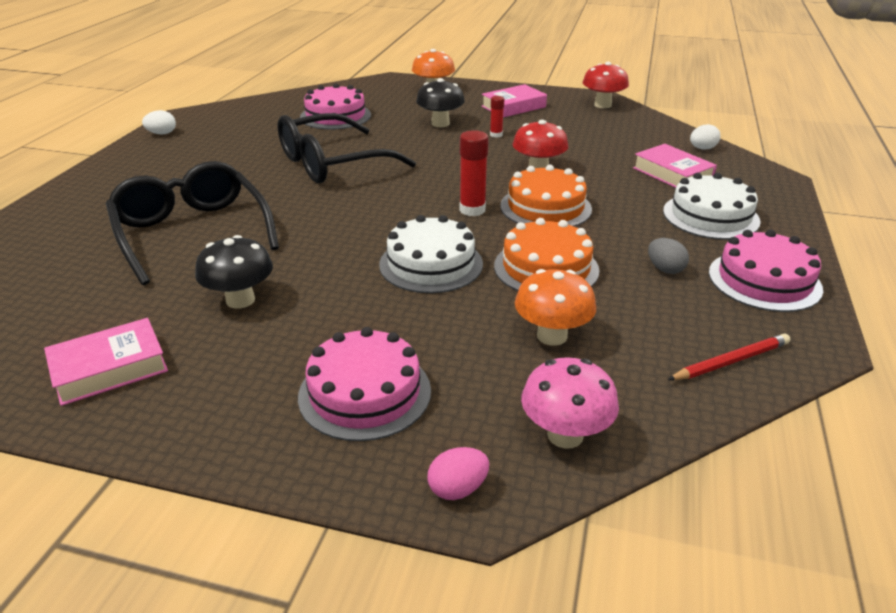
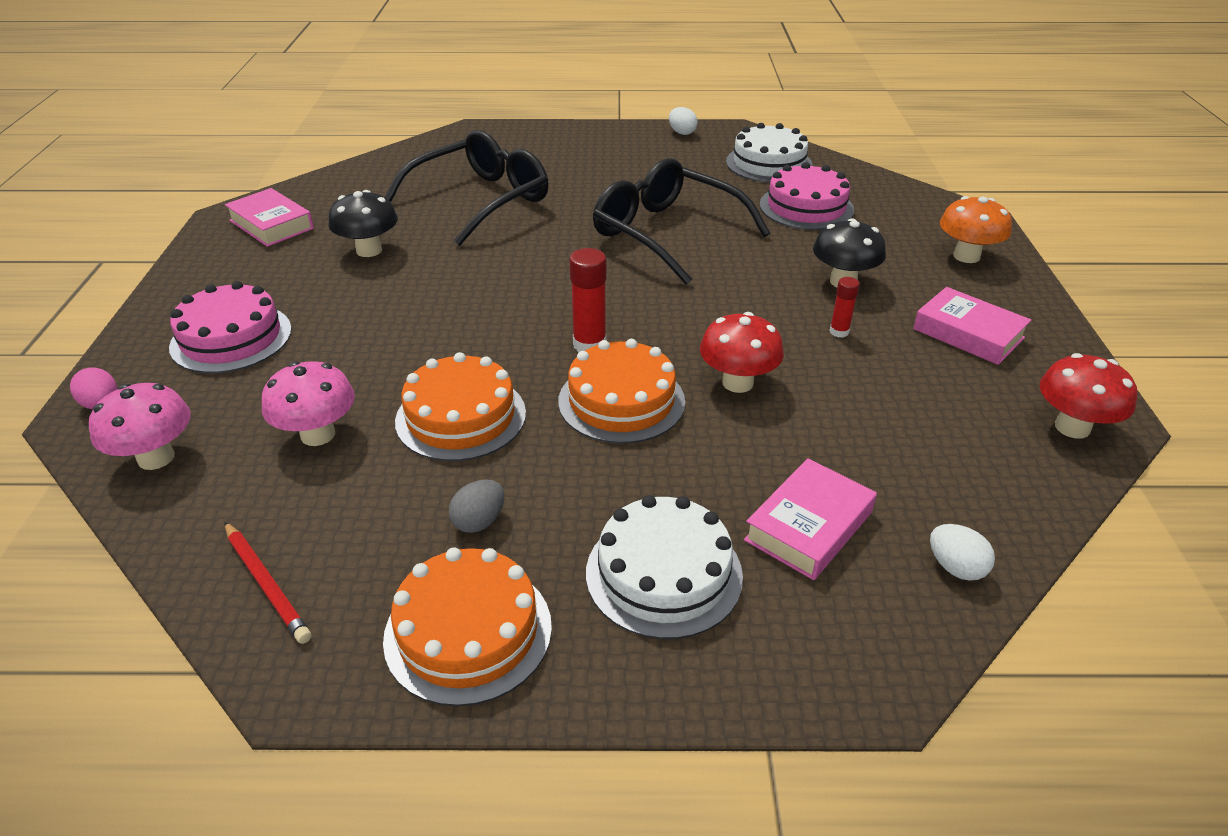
camera: 75 degrees right, 5 degrees up
white cake [379,215,483,293] -> white cake moved to [726,123,813,183]
orange mushroom [515,269,596,346] -> pink mushroom [262,361,355,446]
pink cake [709,229,823,312] -> orange cake [383,547,552,706]

